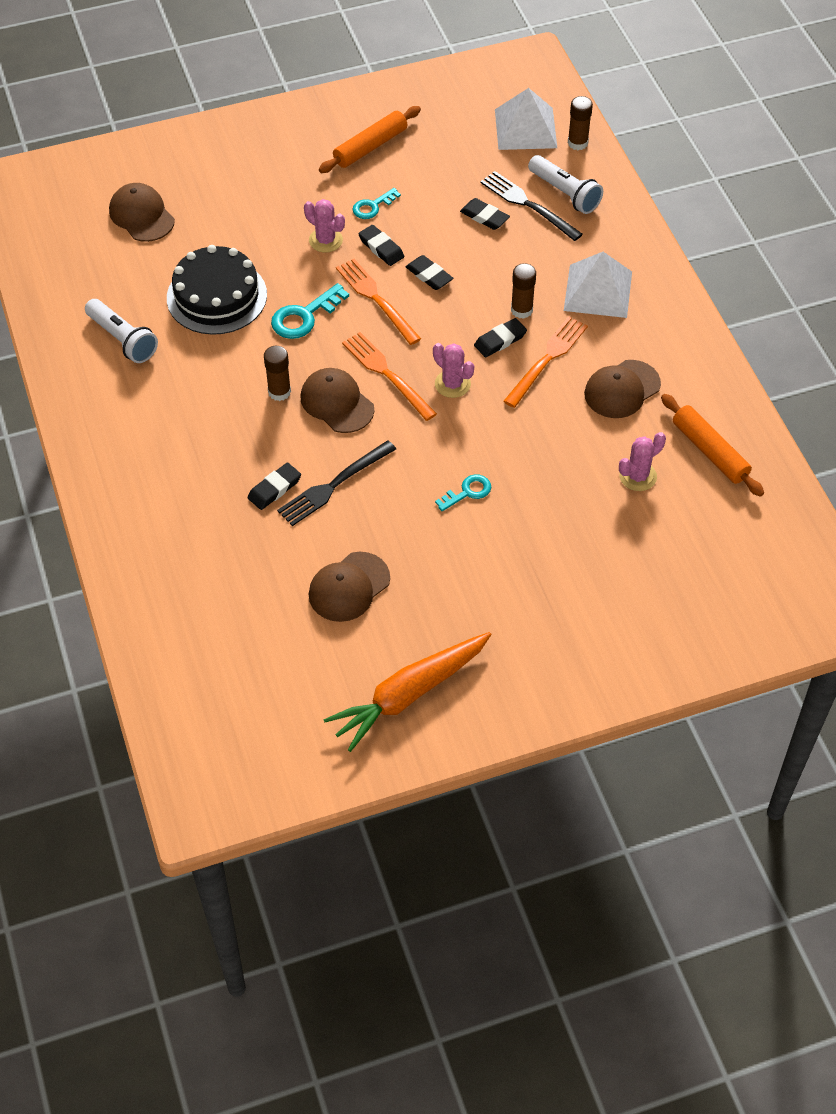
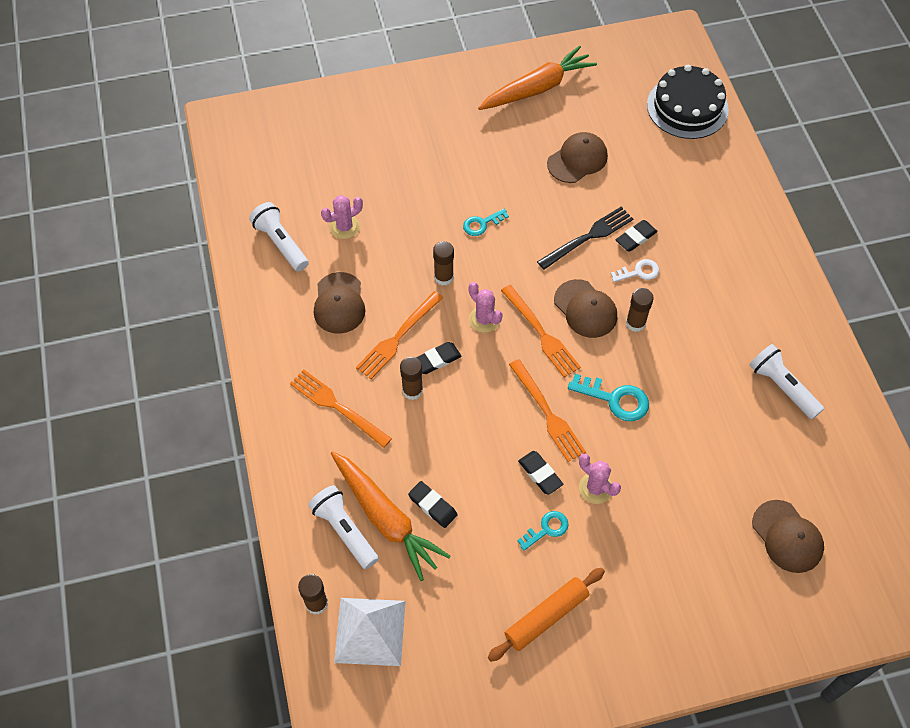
camera: 175 degrees left, 5 degrees up
black cake [167,245,267,335] -> black cake moved to [647,65,729,139]
turquoise key [271,283,349,339] -> turquoise key turned 60 degrees clockwise [568,374,649,421]
black eraser [405,255,454,290] -> none
black fork [480,171,583,241] -> orange carrot [331,451,450,581]
white pyramid [564,252,632,318] -> orange fork [290,369,392,448]
brown cap [584,360,661,418] -> brown cap turned 120 degrees clockwise [314,272,365,334]
orange rolling pin [661,394,764,496] -> white flashlight [249,202,309,271]
none -> brown glue stick [433,241,454,286]
none -> white key [611,259,659,282]

